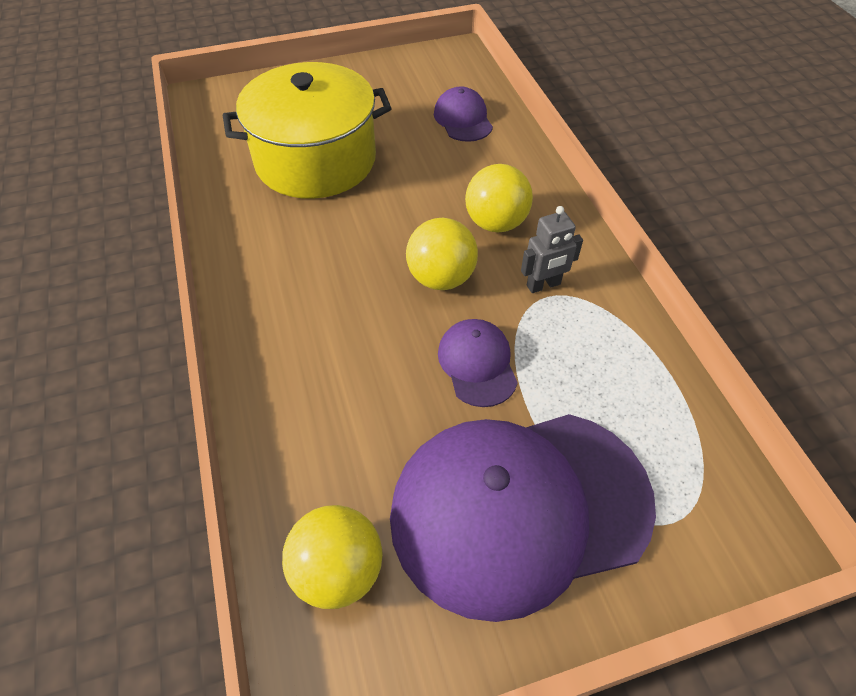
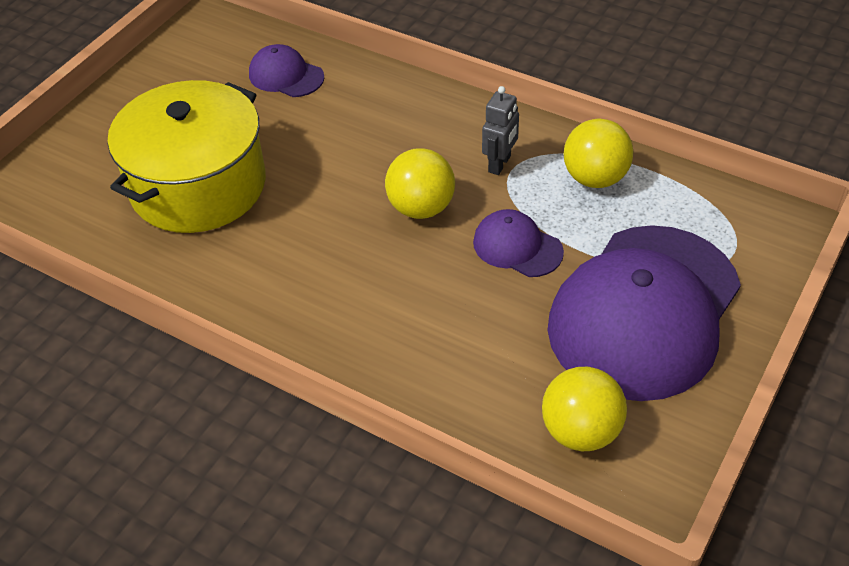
camera: 40 degrees left, 5 degrees down
yellow ball [465,164,533,233] -> yellow ball moved to [564,119,633,188]

